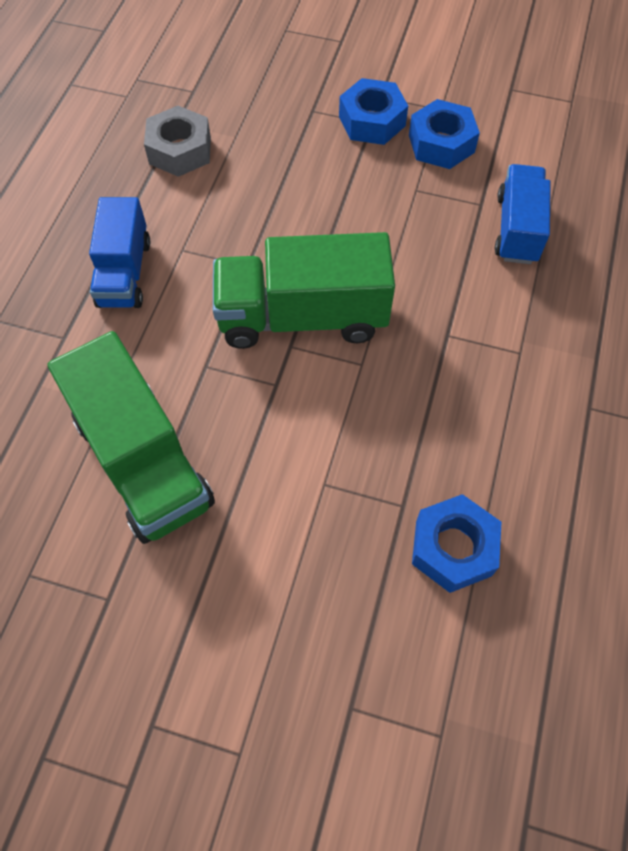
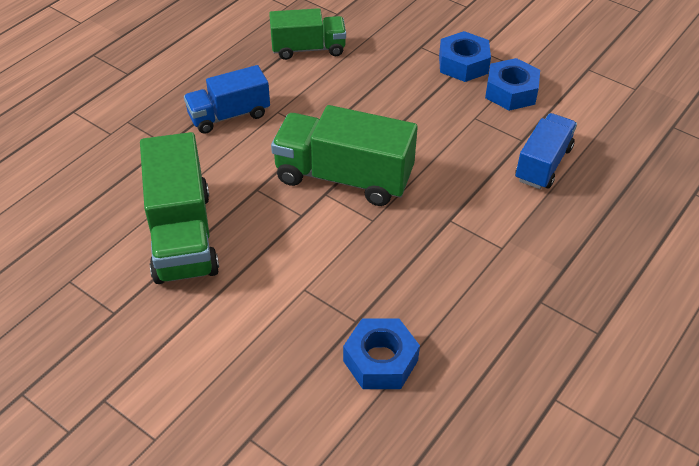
camera: 20 degrees right, 15 degrees down
blue truck [89,197,150,308] -> blue truck turned 45 degrees clockwise [184,65,270,134]
grey nut [144,106,211,177] -> green truck [269,8,346,60]

